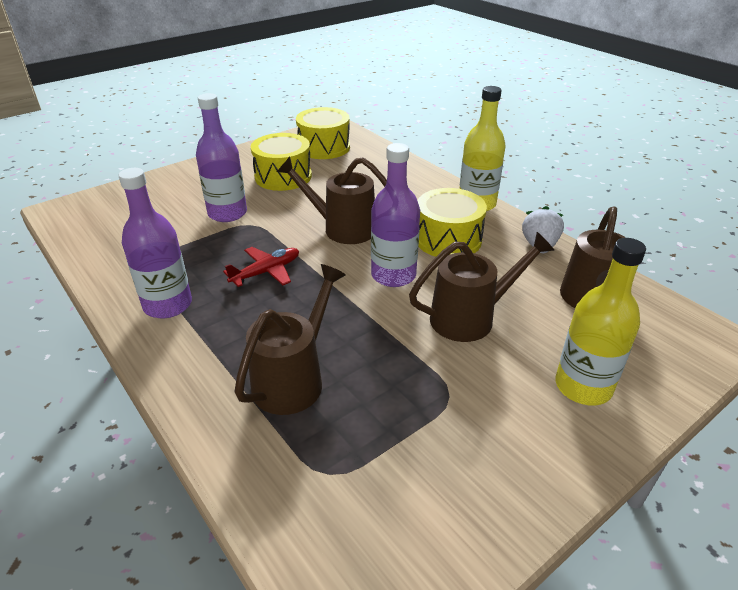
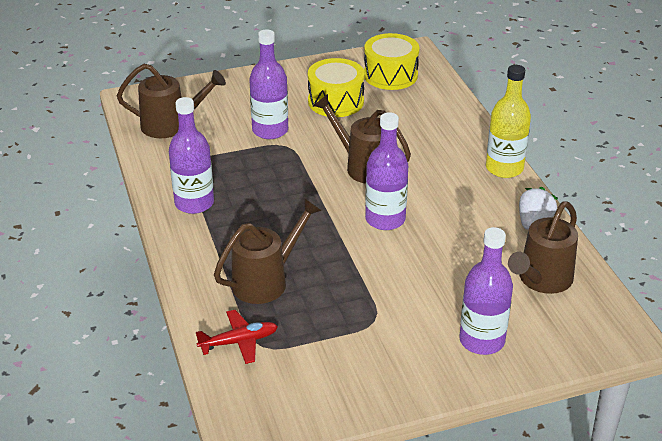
camera: 20 degrees right, 0 degrees up
red plane [223,247,299,287] -> red plane moved to [196,310,278,364]
brown watering can [409,232,554,342] -> brown watering can moved to [117,64,226,138]
yellow drum [418,188,487,257] -> none
yellow bottle [555,238,646,405] -> purple bottle [459,227,513,355]

